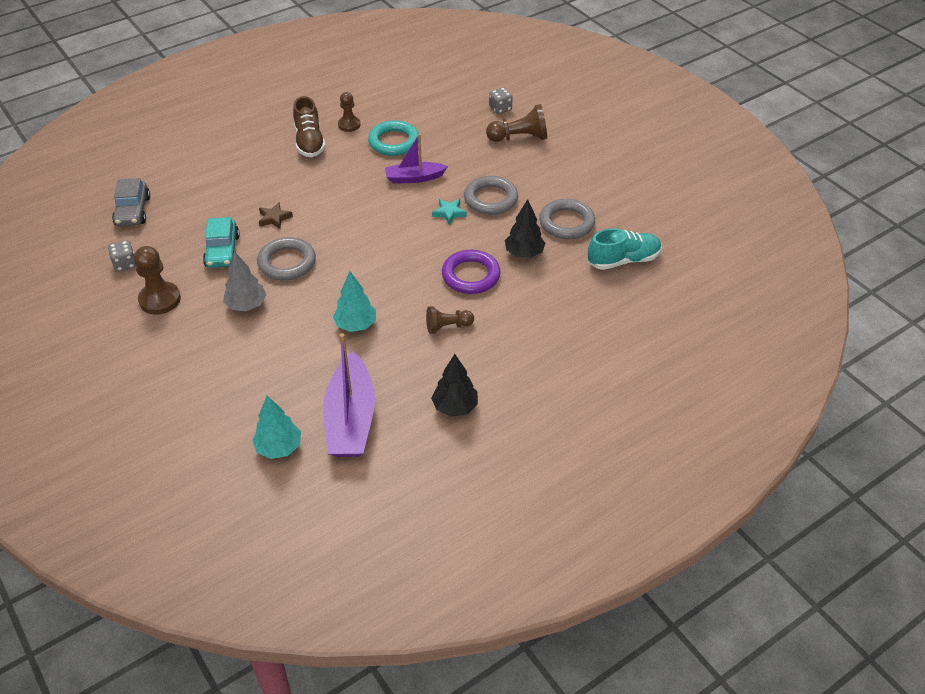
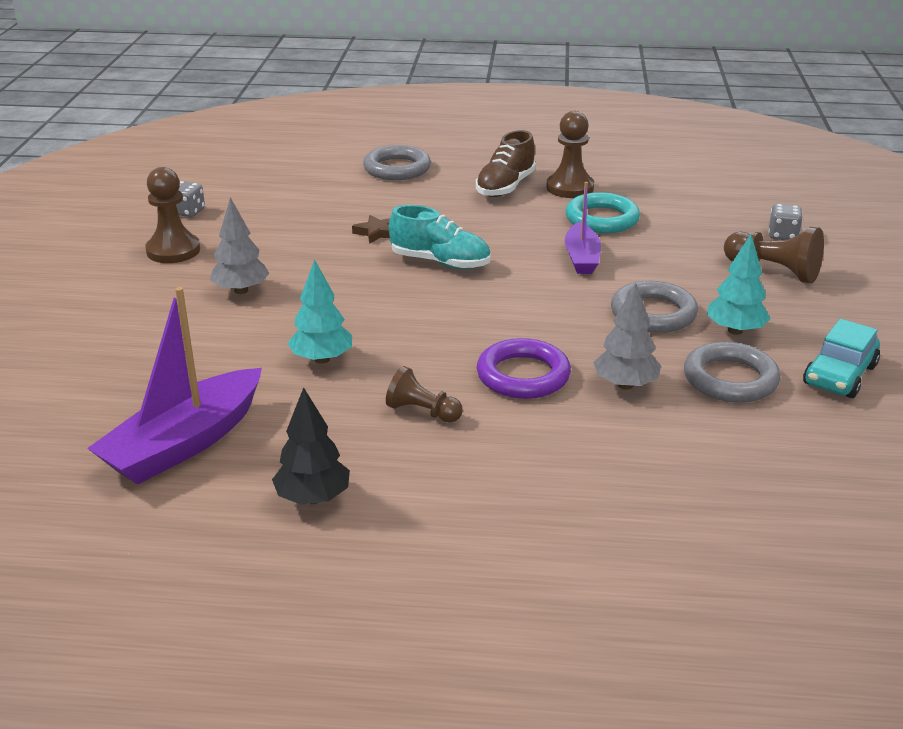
camera: 40 degrees right, 15 degrees down
grey car [112,178,150,226] -> none
turquoise car [203,217,240,268] -> turquoise car moved to [803,319,880,398]
turquoise tree [252,395,301,459] -> turquoise tree moved to [707,234,771,335]
grey ring [257,237,316,281] -> grey ring moved to [363,145,431,180]
brown pawn [338,92,360,132] -> brown pawn [546,111,594,198], size x1.53
purple boat [385,134,448,184] -> purple boat turned 120 degrees counterclockwise [565,182,601,274]
turquoise star [432,199,467,225] -> none
black tree [505,199,545,258] -> grey tree [593,283,661,389]
turquoise shoe [588,228,661,270] -> turquoise shoe moved to [389,205,490,269]

